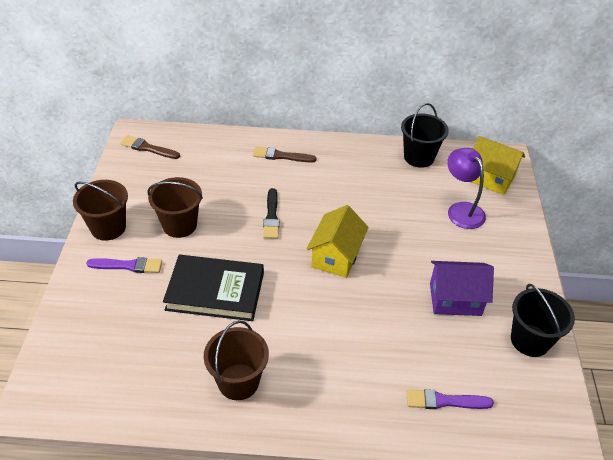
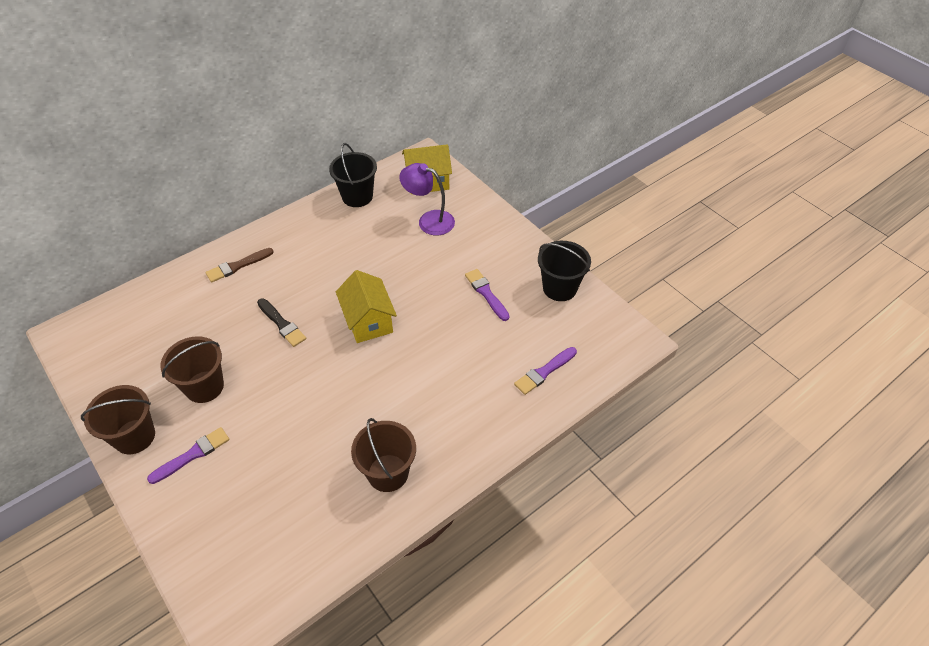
camera: 40 degrees left, 5 degrees up
brown brush [120,136,180,159] -> none
black book [163,255,264,321] -> none
purple house [430,261,494,316] -> purple brush [465,269,509,321]

